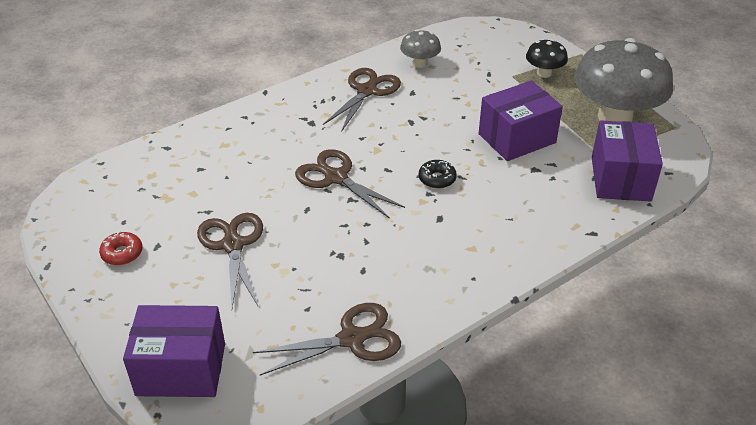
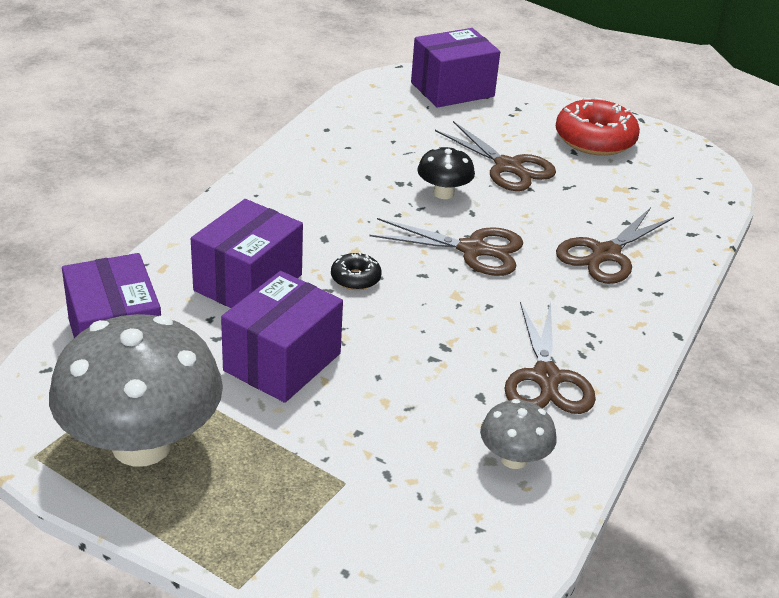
camera: 150 degrees right, 5 degrees down
red donut [99,231,142,265] -> red donut [556,97,640,156], size x1.98
brown scissors [253,303,401,376] -> brown scissors moved to [556,208,674,284]
black mushroom [526,39,568,78] -> black mushroom moved to [417,147,475,199]
none -> purple box [191,199,303,308]

